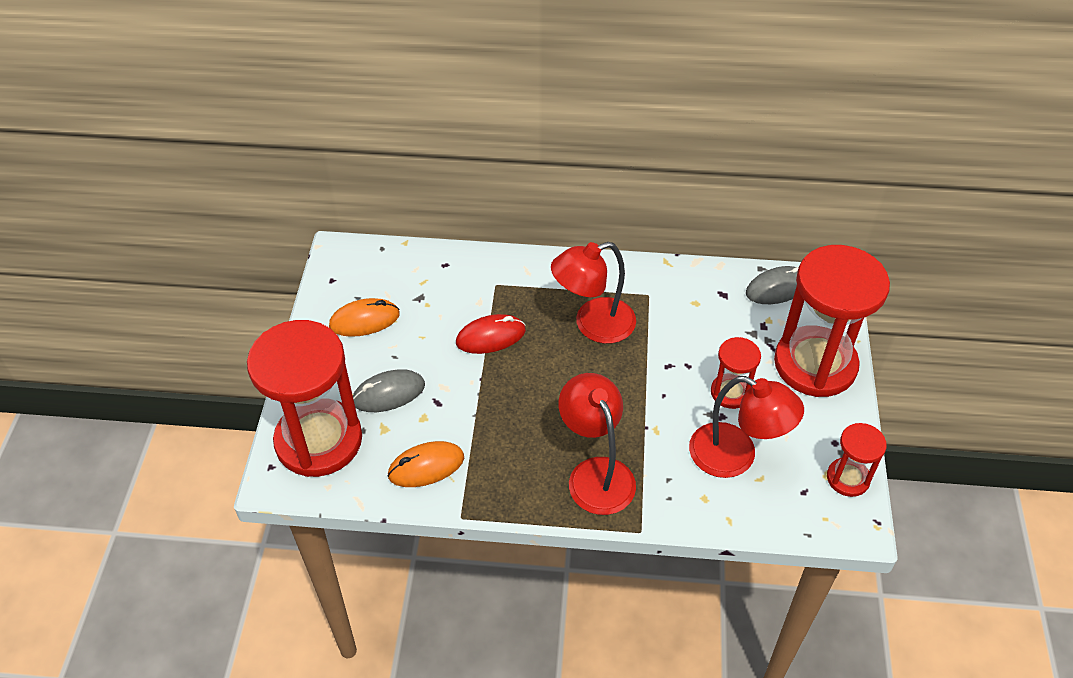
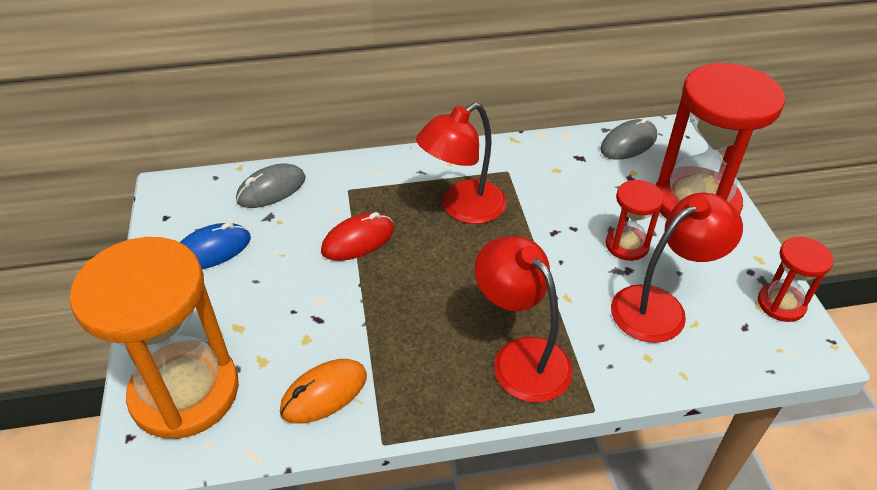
camera: 15 degrees left, 5 degrees down
red hourglass [247,320,362,477] -> orange hourglass [70,237,239,439]
orange mouse [329,298,400,337] -> blue mouse [180,223,251,269]
grey mouse [353,369,425,412] -> grey mouse moved to [236,164,306,208]
red lamp [689,376,804,478] -> red lamp turned 45 degrees counterclockwise [611,193,743,343]

